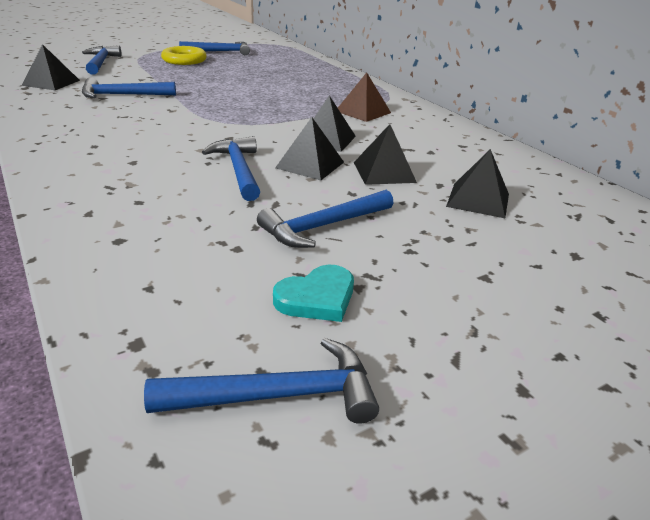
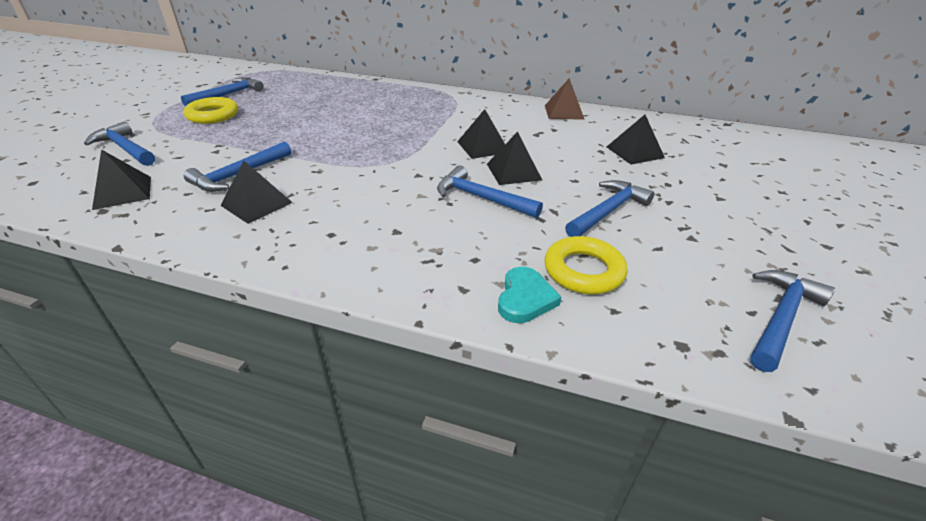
camera: 40 degrees left, 5 degrees up
blue hammer [257,190,393,248] -> blue hammer turned 150 degrees counterclockwise [565,180,654,237]
turquoise heart [273,265,354,322] -> turquoise heart moved to [498,267,561,323]
brown pyramid [338,72,391,122] -> brown pyramid moved to [545,78,585,120]
black pyramid [354,124,417,185] -> black pyramid moved to [220,161,293,224]
none -> yellow ring [545,236,628,294]

